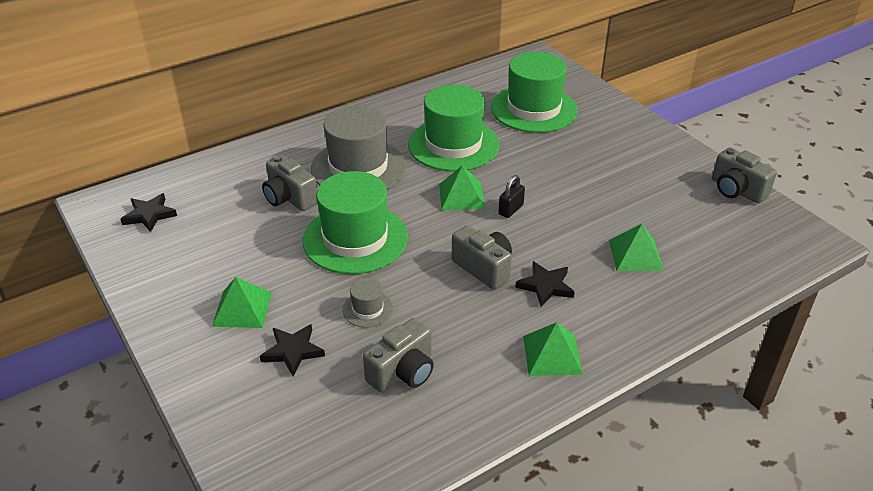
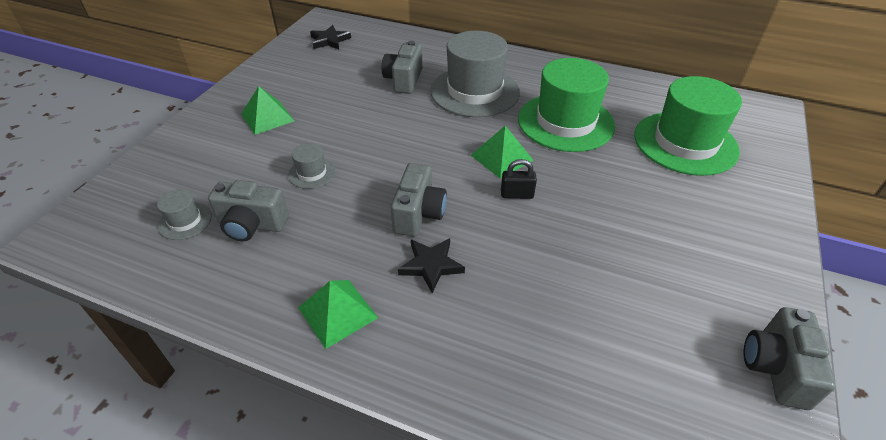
camera: 55 degrees right, 5 degrees up
black star [260,324,325,376] -> none
green hat [303,171,408,274] -> none
green pyramid [609,224,664,271] -> none
none -> grey hat [157,189,212,240]

